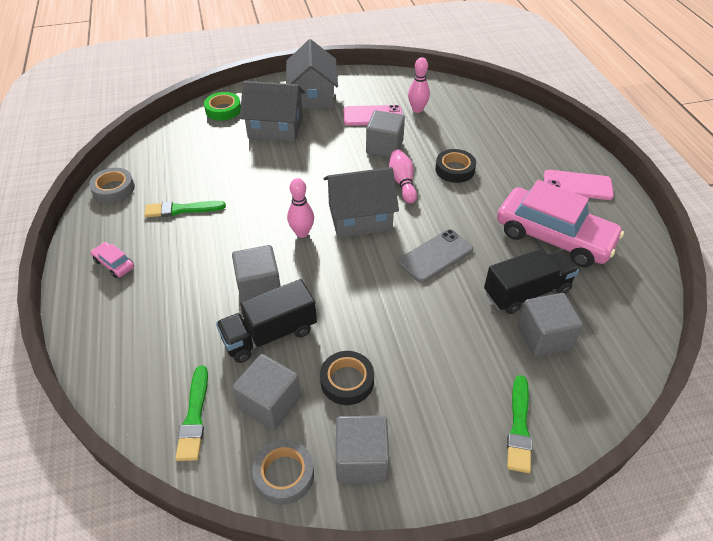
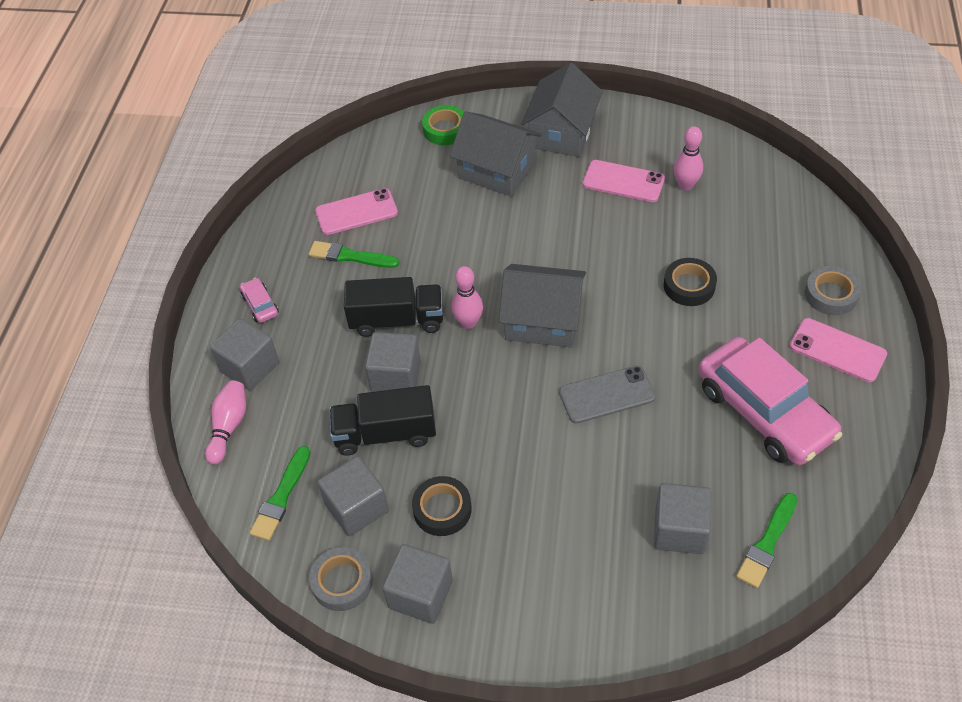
camera: 25 degrees right, 5 degrees up
grey tape [89,168,135,203] -> grey tape moved to [805,266,861,315]
grey cube [366,110,405,158] -> grey cube moved to [210,318,279,390]
pink bowling pin [389,150,417,203] -> pink bowling pin moved to [205,380,246,465]
black truck [484,248,579,314] -> black truck moved to [344,277,443,337]
green brush [507,375,532,473] -> green brush moved to [736,493,798,588]
none -> pink phone [315,188,398,235]

